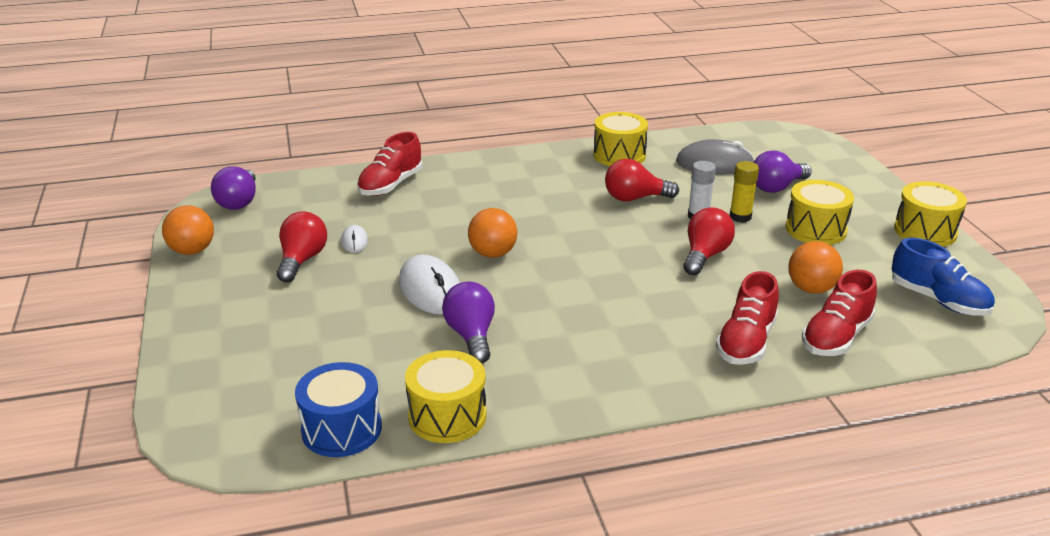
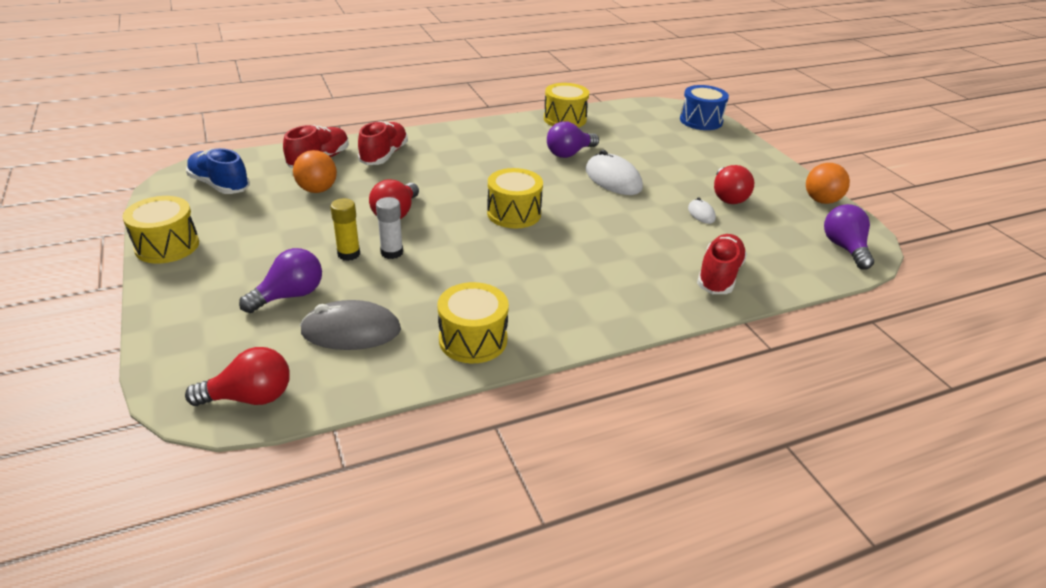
camera: 170 degrees right, 5 degrees up
blue drum [295,362,382,457] -> blue drum moved to [680,85,729,130]
purple light bulb [442,282,495,363] -> purple light bulb turned 75 degrees clockwise [547,121,599,158]
orange ball [468,208,517,258] -> none
red light bulb [605,159,679,201] -> red light bulb moved to [185,347,290,406]
yellow drum [786,180,854,245] -> yellow drum moved to [487,168,543,228]

